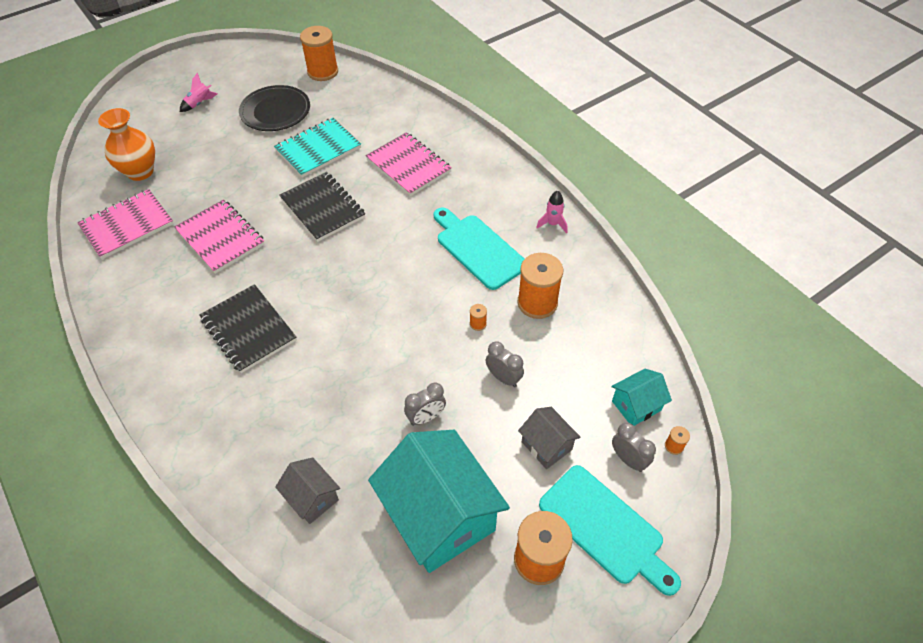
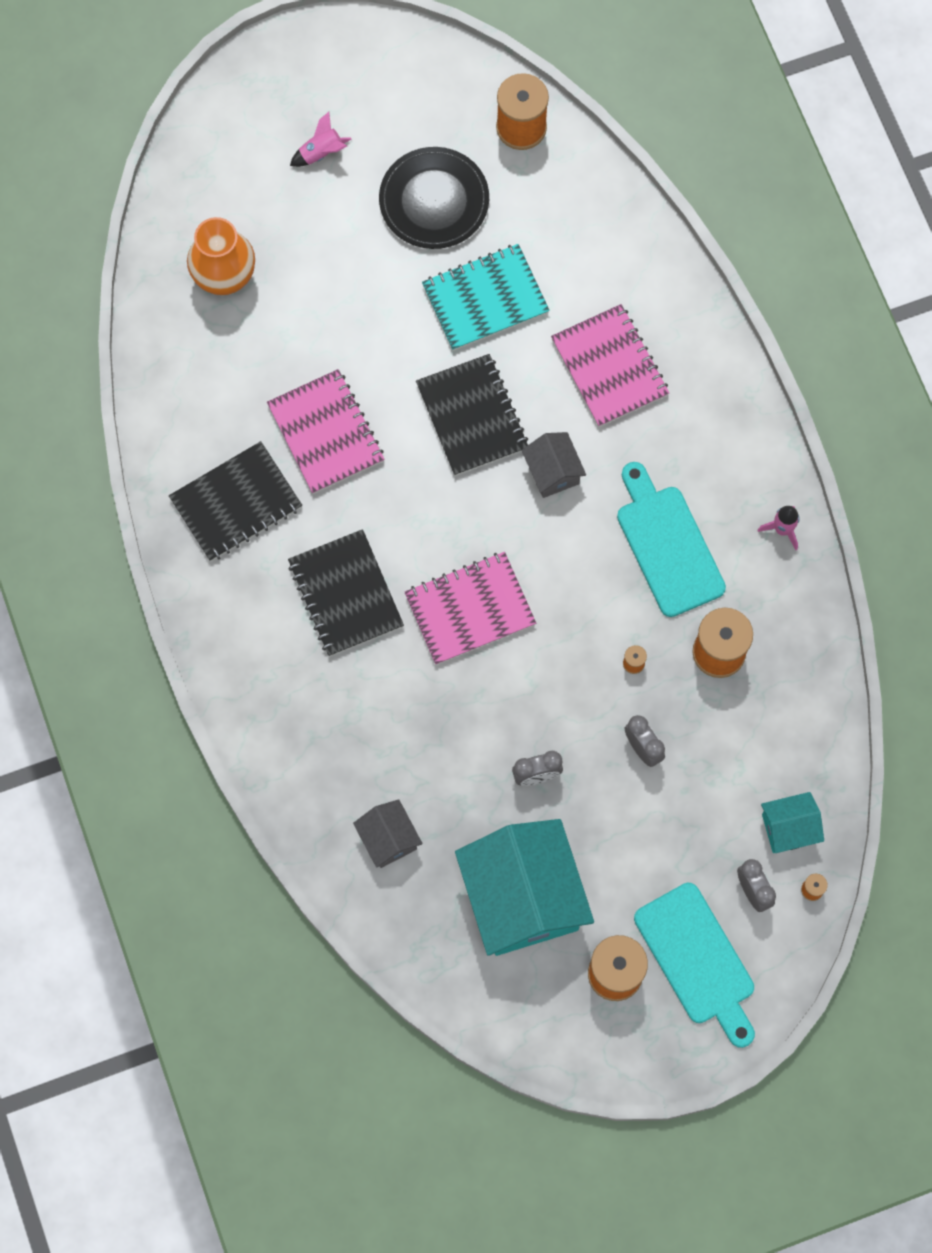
camera: 15 degrees right, 20 degrees up
pink notebook [77,189,174,259] -> pink notebook moved to [404,552,536,665]
grey house [518,407,581,469] -> grey house moved to [522,432,586,498]
none -> black notebook [169,441,302,561]

